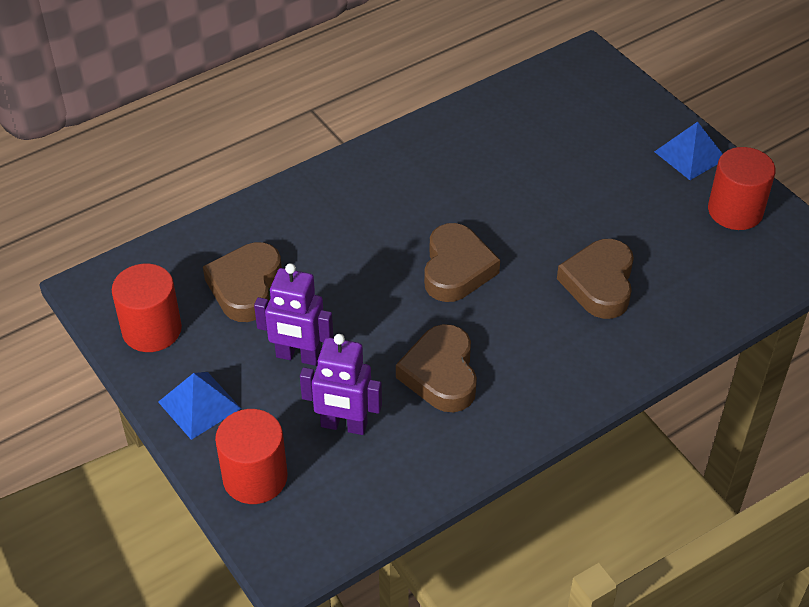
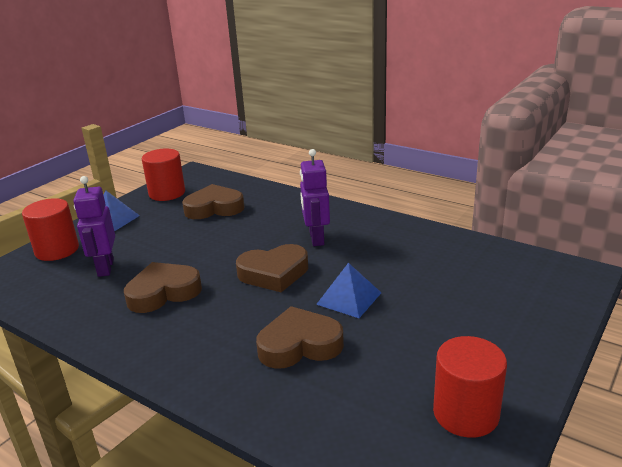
camera: 70 degrees right, 20 degrees down
purple robot [254,263,333,366] -> purple robot moved to [300,149,330,246]
blue pyramid [654,122,723,180] -> blue pyramid moved to [316,263,381,318]

